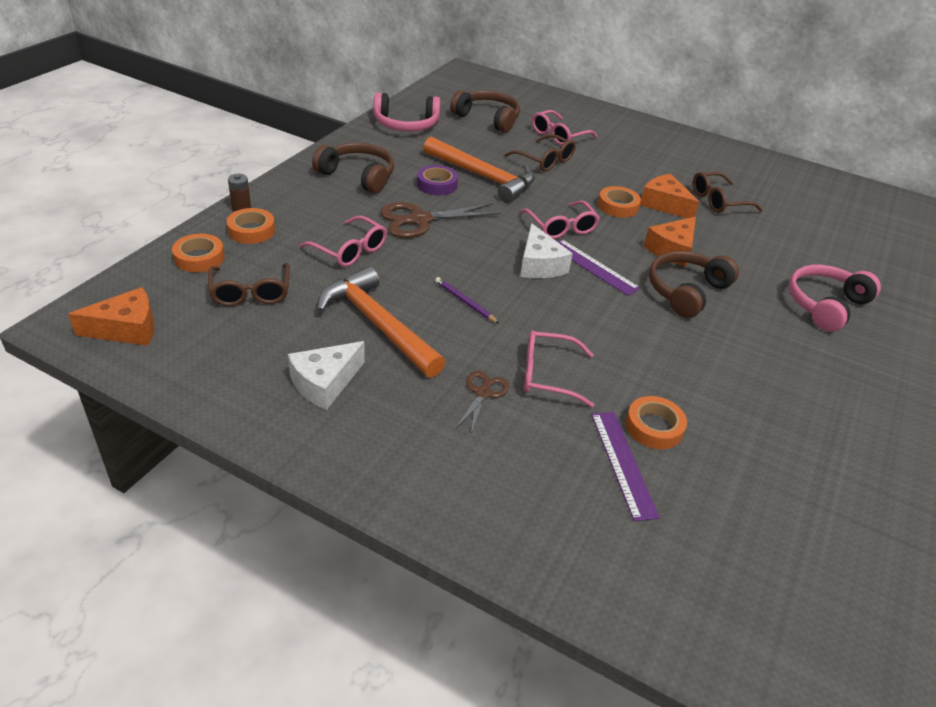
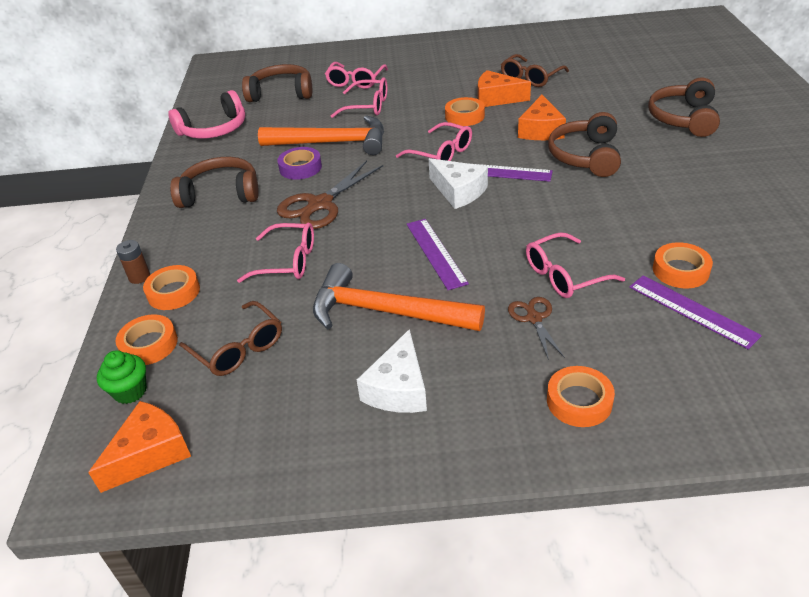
camera: 25 degrees left, 0 degrees up
purple pencil [435,277,500,324] -> purple ruler [407,219,469,290]
brown glasses [505,134,576,172] -> pink glasses [331,78,387,118]
pink headphones [788,265,881,332] -> brown headphones [648,77,720,137]
none -> green cupcake [97,350,147,404]
none -> orange tape [547,366,615,427]

